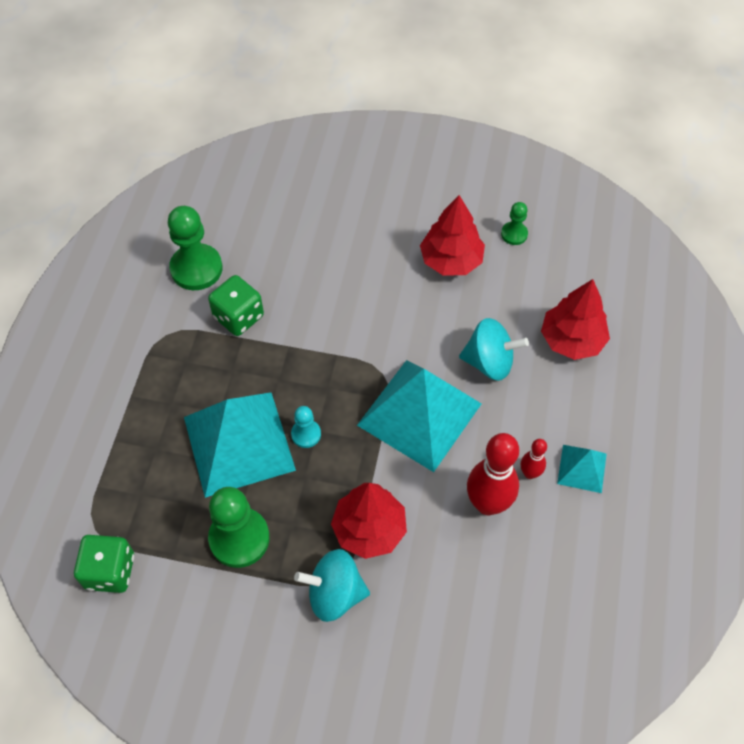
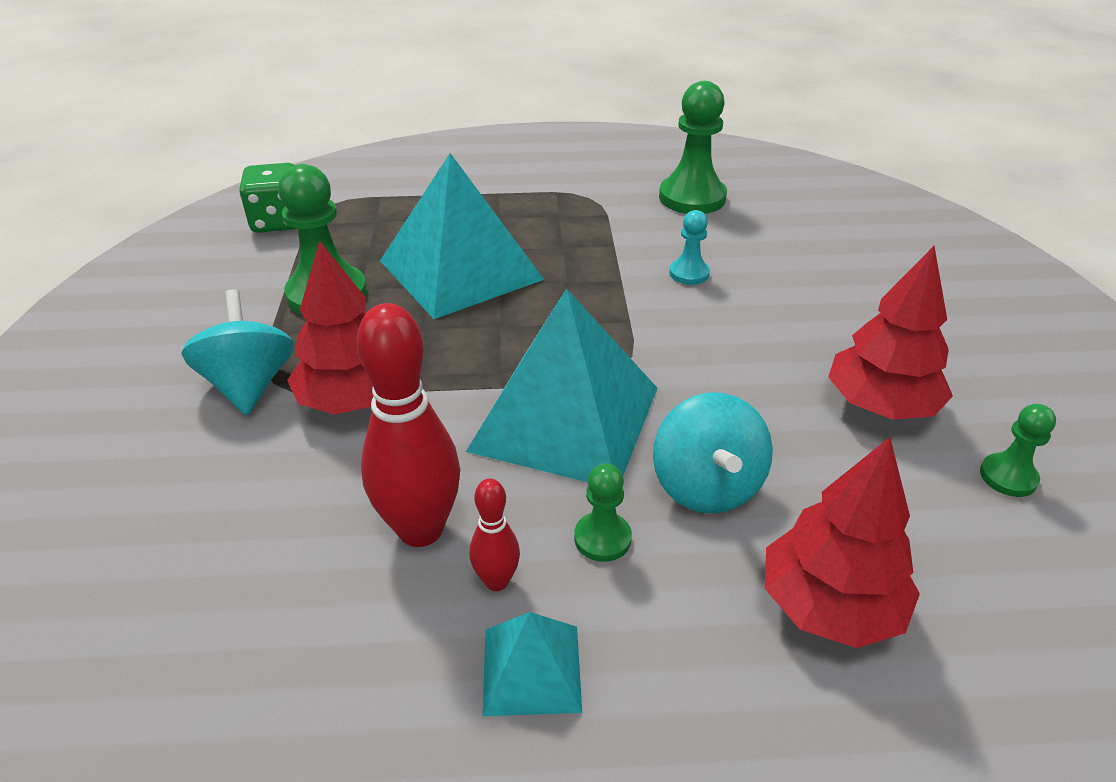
camera: 75 degrees right, 20 degrees down
green dice [208,275,264,336] -> none
turquoise pawn [291,406,321,448] -> turquoise pawn moved to [669,210,710,285]
none -> green pawn [574,464,632,562]

